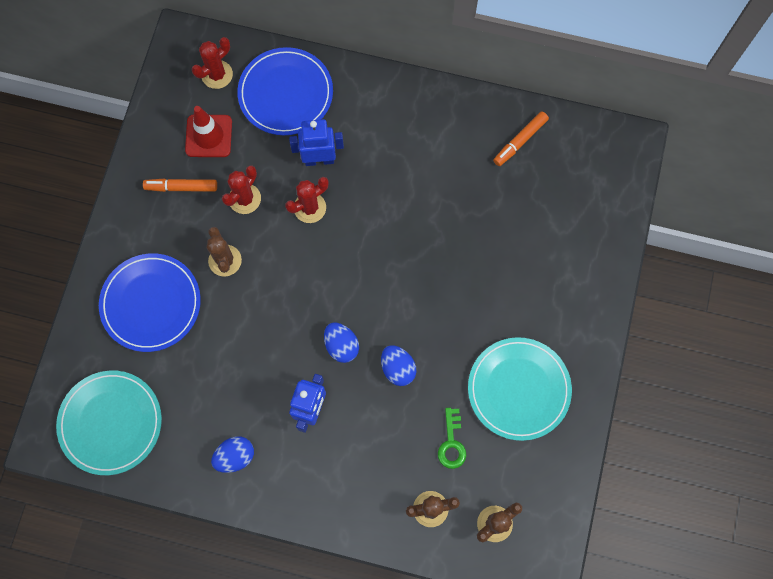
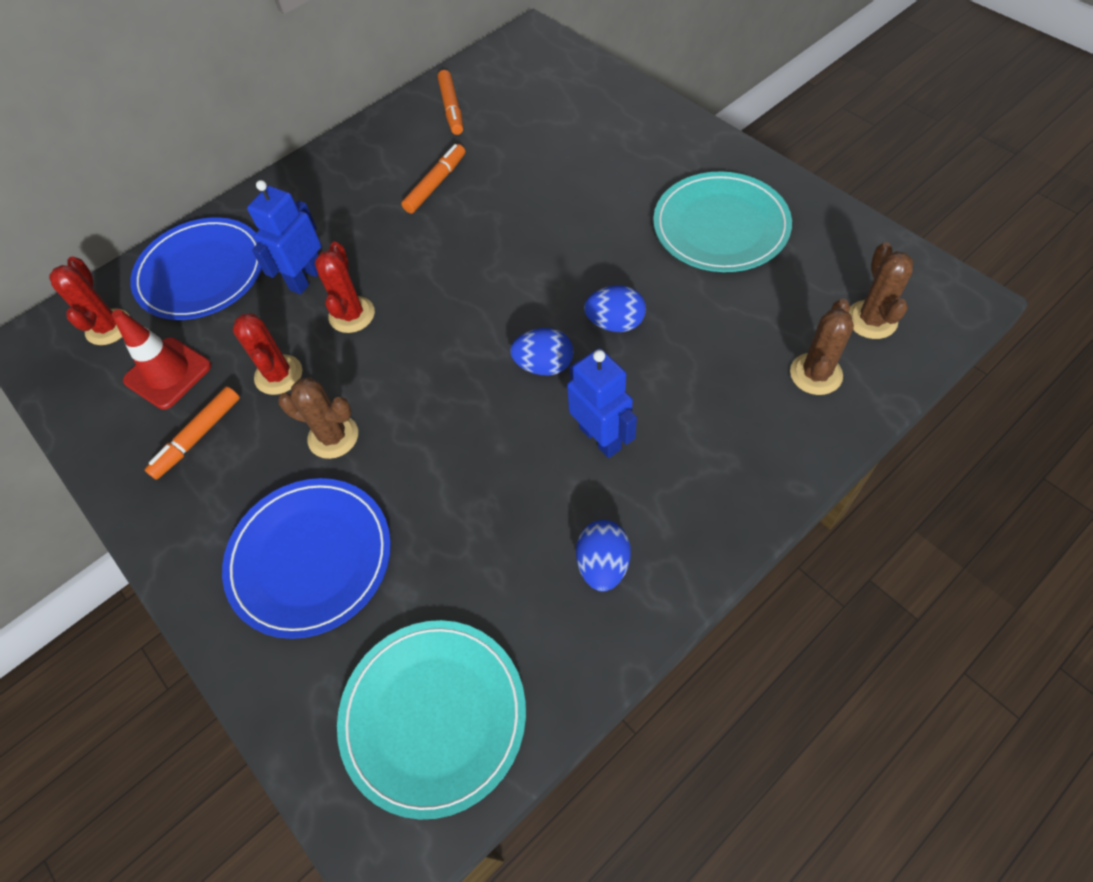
camera: 50 degrees left, 15 degrees down
green key [438,408,466,469] -> none
none -> orange marker [401,144,465,214]

